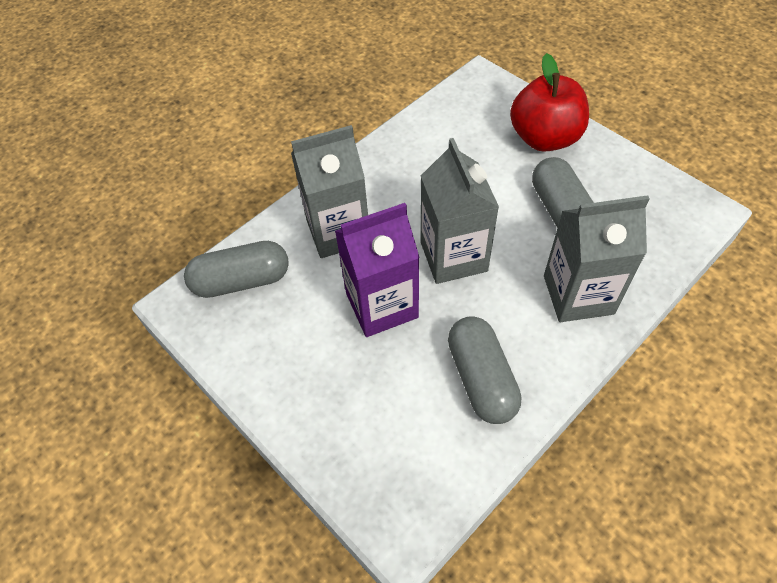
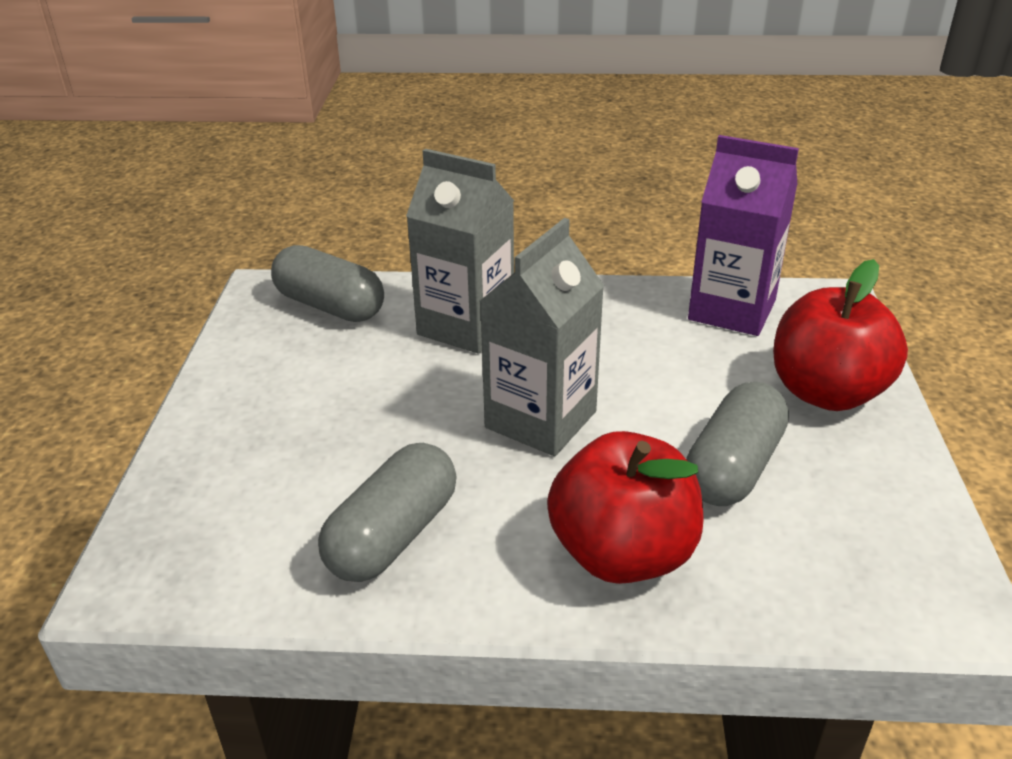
camera: 45 degrees right, 20 degrees down
purple carton [335,203,420,337] -> purple carton moved to [688,135,799,336]
grey carton [544,195,650,322] -> red apple [547,431,704,584]

